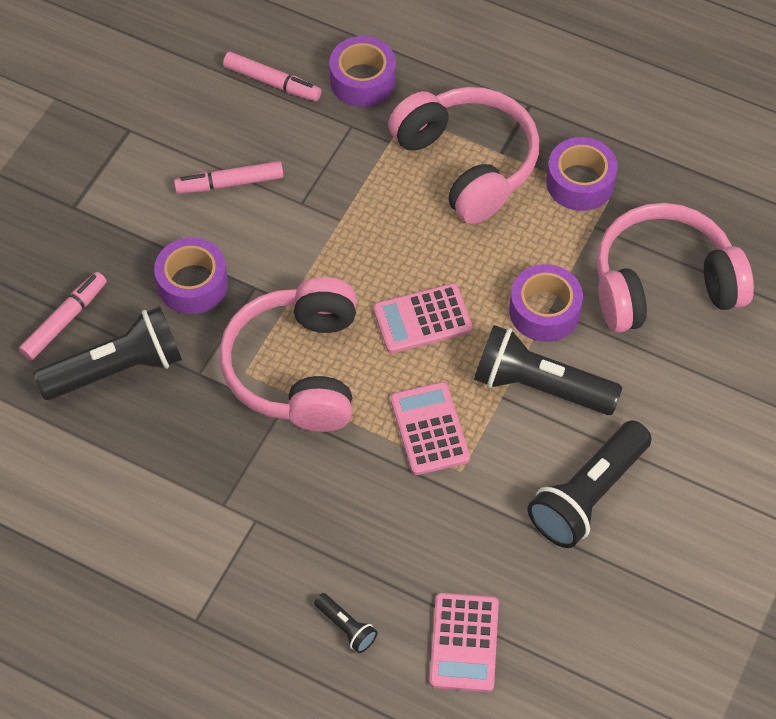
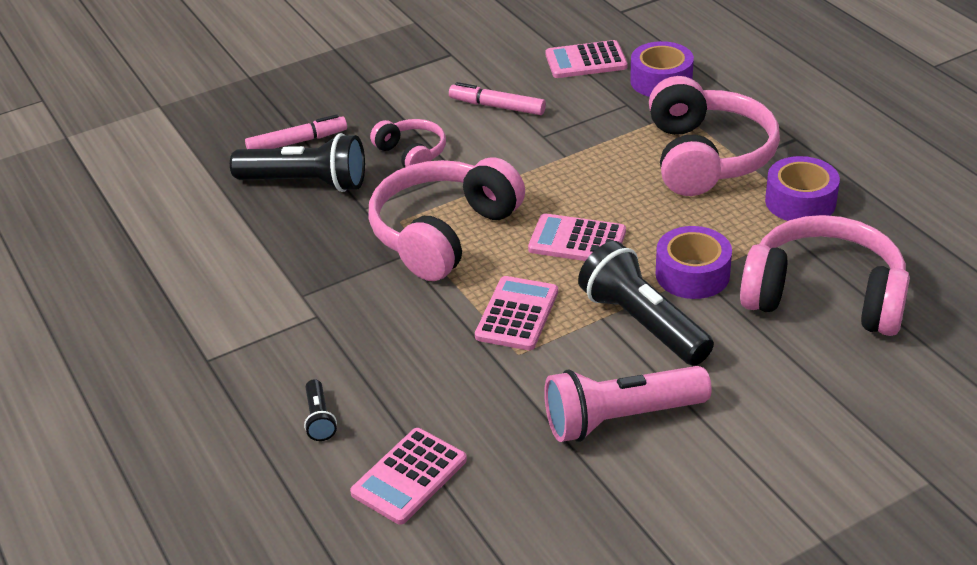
camera: 35 degrees right, 20 degrees down
purple tape [154,237,228,314] -> pink headphones [370,119,446,168]
pink marker [223,52,322,101] -> pink calculator [545,40,627,78]
black flashlight [527,420,652,548] -> pink flashlight [544,366,712,442]

